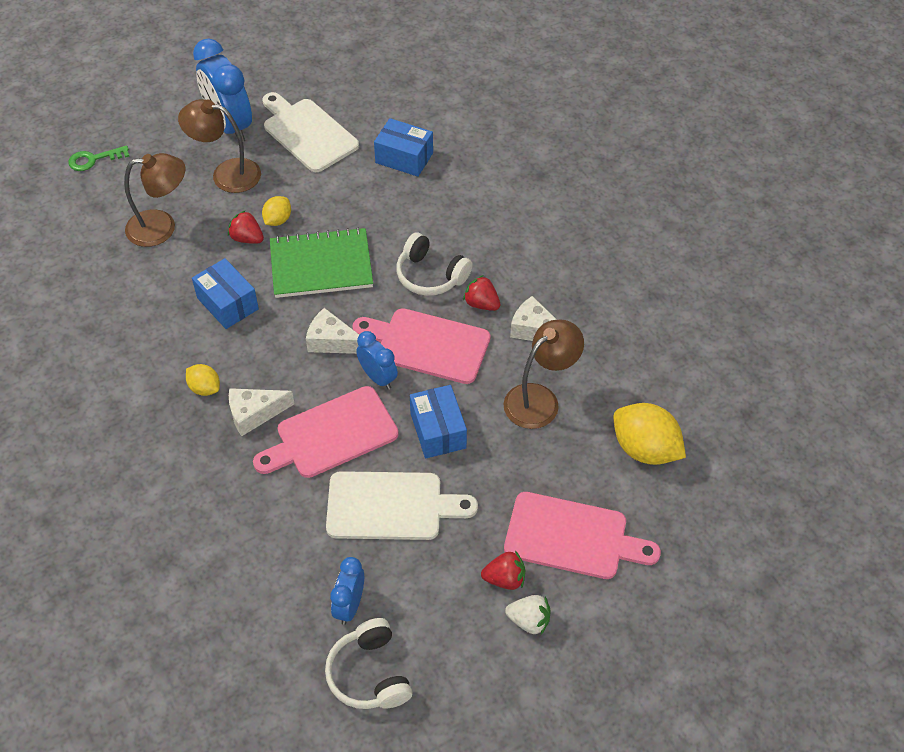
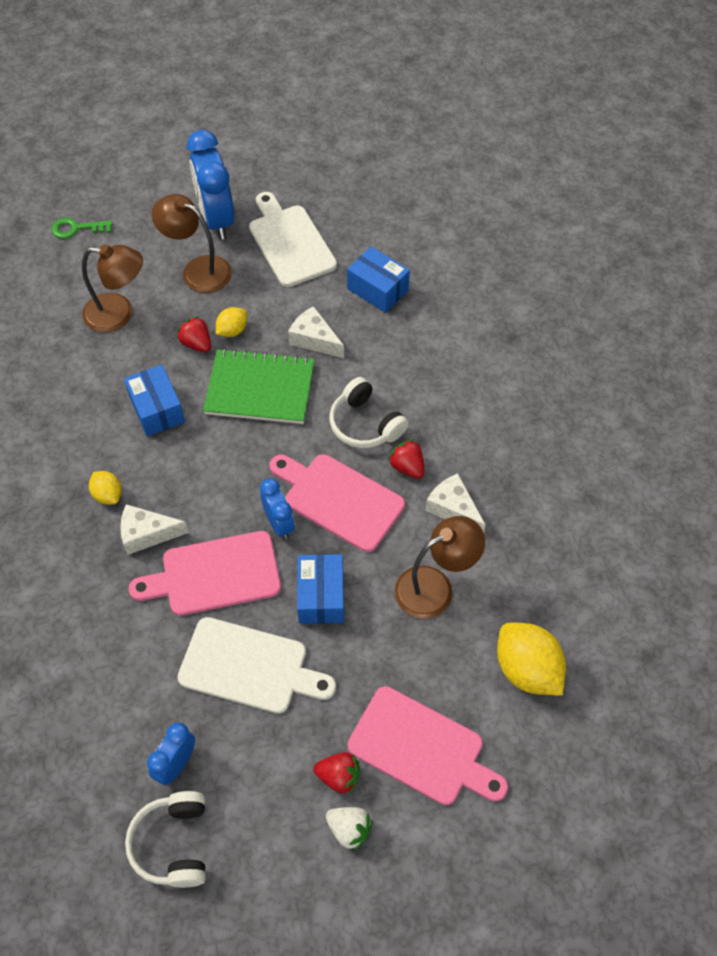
camera: 15 degrees right, 5 degrees up
white cheese [306,308,359,354] -> white cheese moved to [288,306,344,358]

